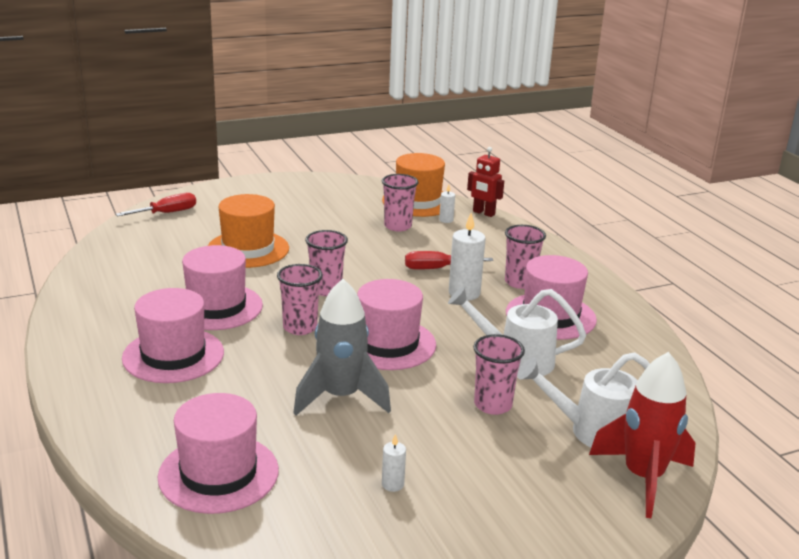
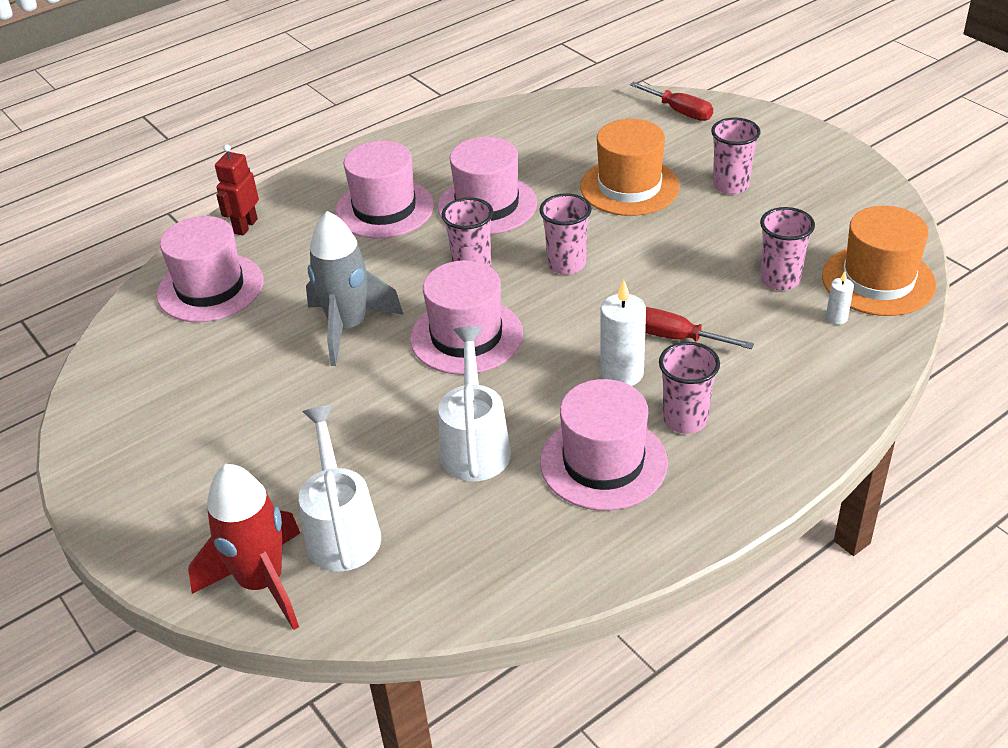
camera: 80 degrees right, 15 degrees up
white candle [382,434,406,492] -> none
red screwdriver [405,251,493,270] -> red screwdriver turned 45 degrees counterclockwise [645,307,754,349]
red robot [467,147,504,217] -> red robot moved to [215,144,259,236]
pink cup [473,334,525,415] -> pink cup moved to [711,117,761,194]

